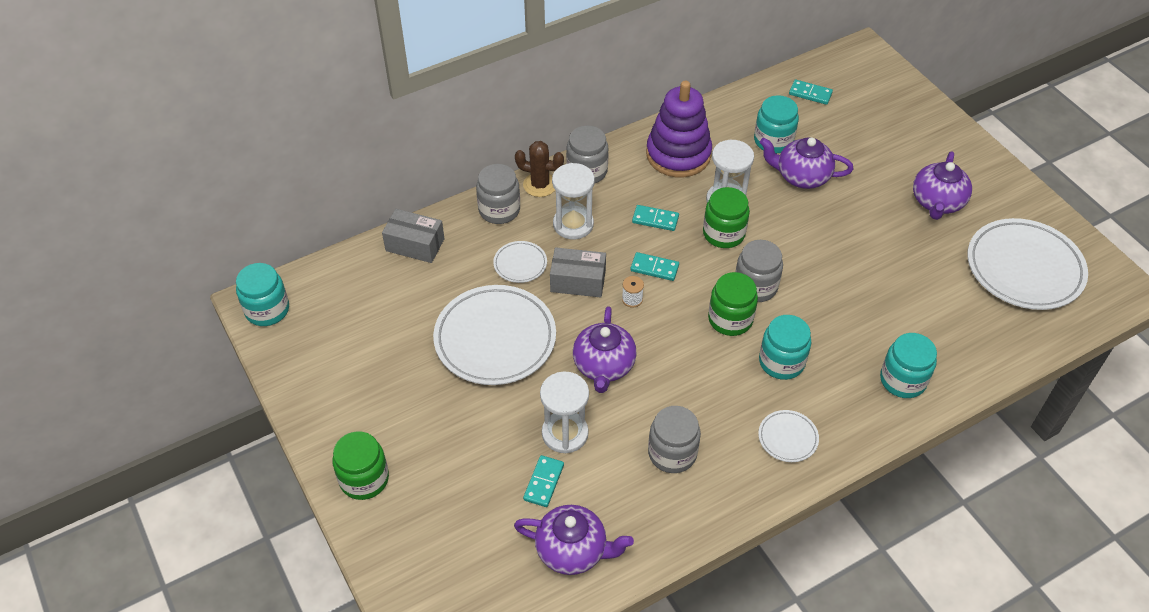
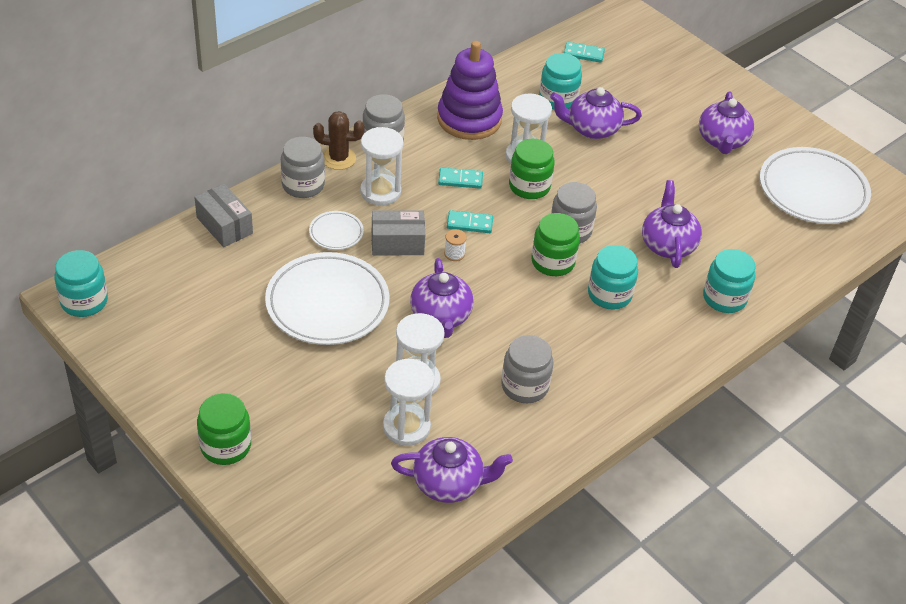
camera: 15 degrees left, 5 degrees down
grey box [382,209,445,263] -> grey box turned 45 degrees clockwise [194,184,253,247]
turquoise domino [523,455,564,507] -> white hourglass [383,359,434,446]
white plate [758,410,819,462] -> none
none -> purple teapot [642,180,702,268]

